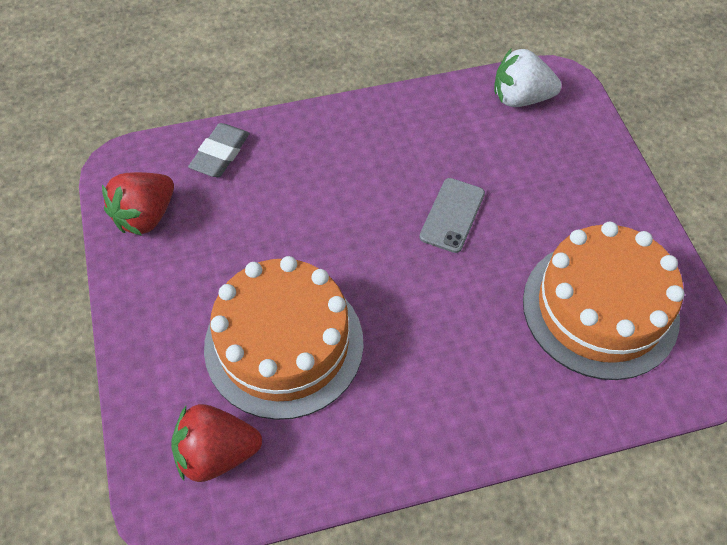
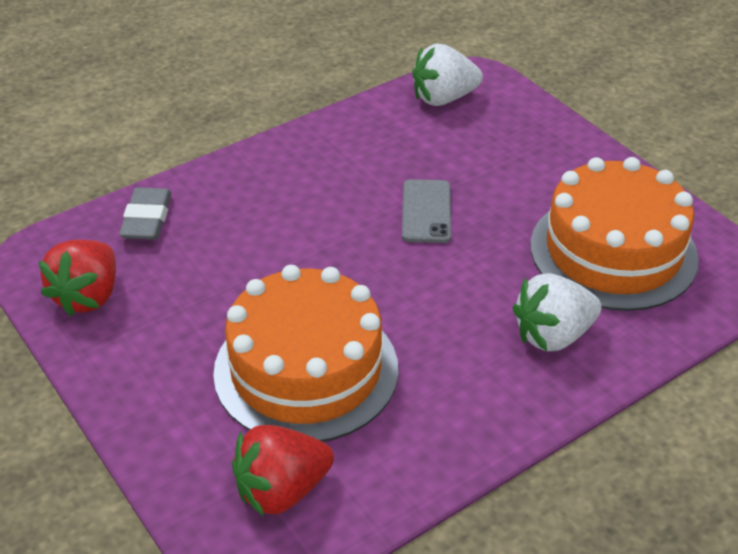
camera: 20 degrees left, 15 degrees down
none -> white strawberry [512,273,602,351]

